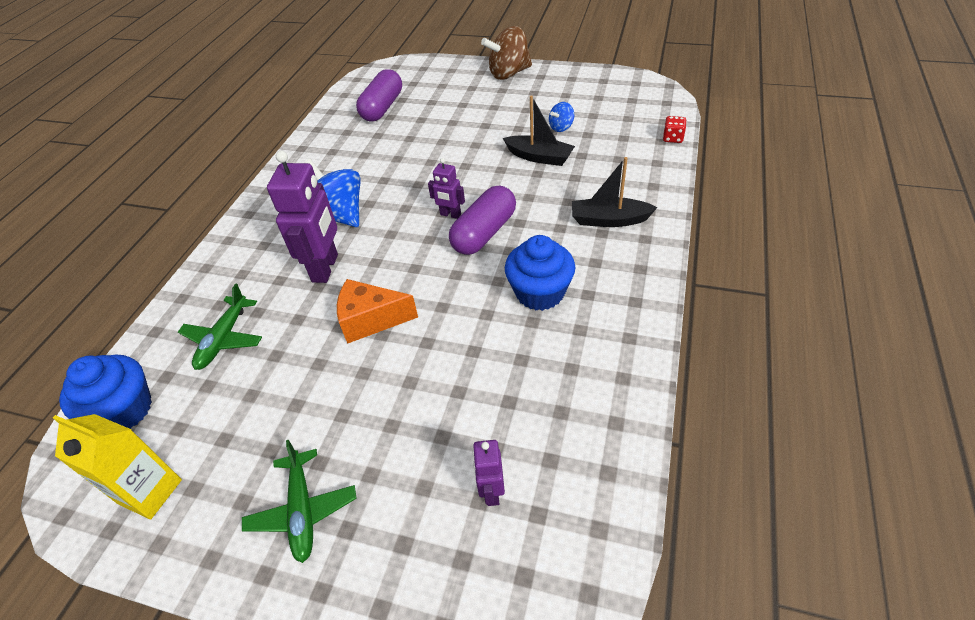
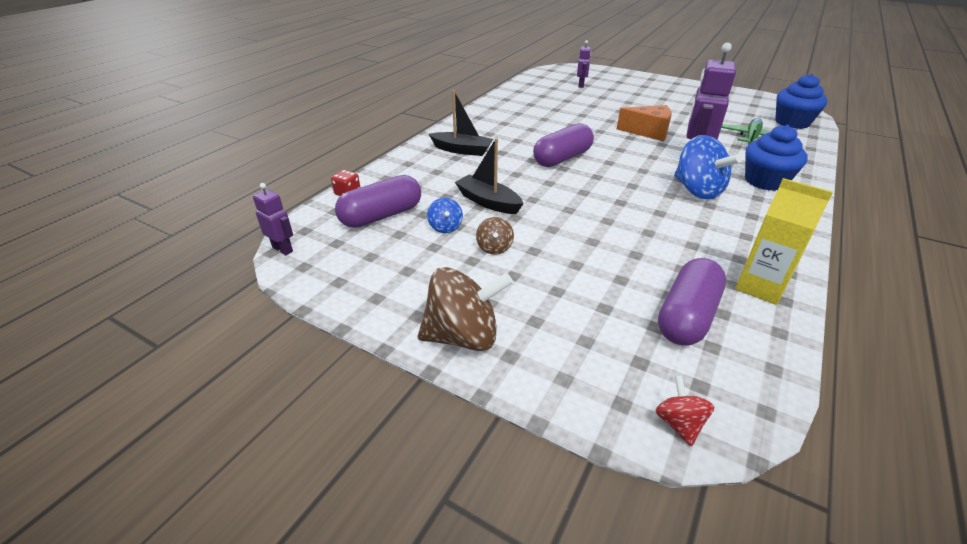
camera: 170 degrees left, 10 degrees down
yellow carton [53,414,182,519] -> yellow carton moved to [735,178,833,305]
green plane [242,440,357,563] -> none
purple robot [428,158,465,219] -> purple robot moved to [253,183,293,255]
blue cupcake [505,235,575,311] -> blue cupcake moved to [745,125,808,191]
blue spinning top [549,102,574,132] -> blue spinning top turned 105 degrees clockwise [427,198,463,233]
none -> purple capsule [335,175,421,228]
none -> brown spinning top [476,217,514,255]
none -> red spinning top [655,376,714,446]

